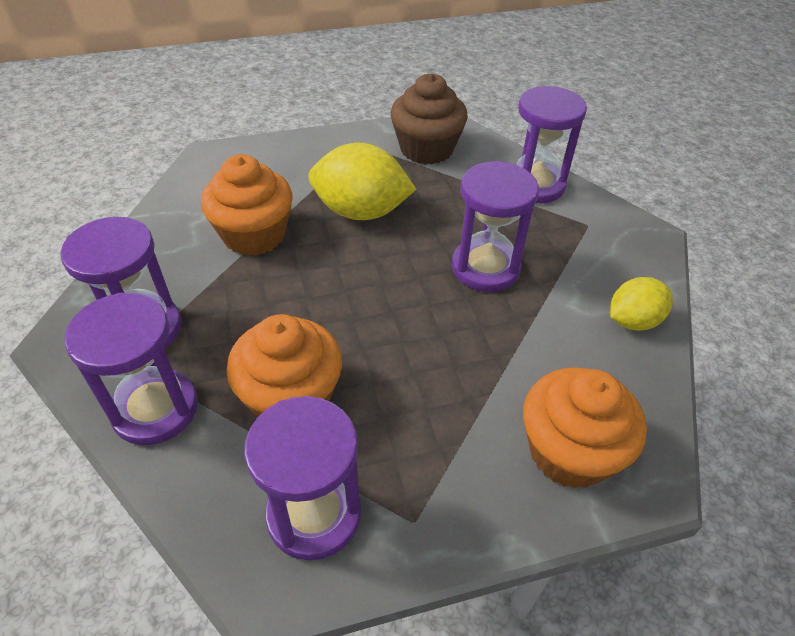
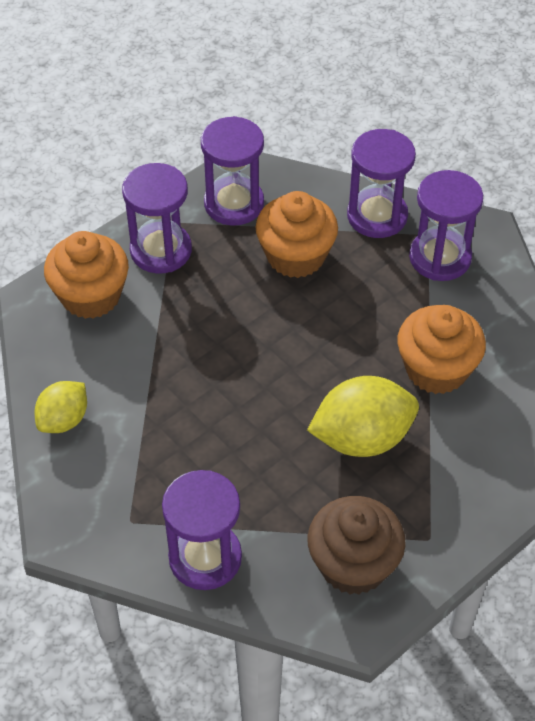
camera: 155 degrees right, 5 degrees up
purple hourglass [452,161,539,292] -> purple hourglass moved to [122,163,192,274]

